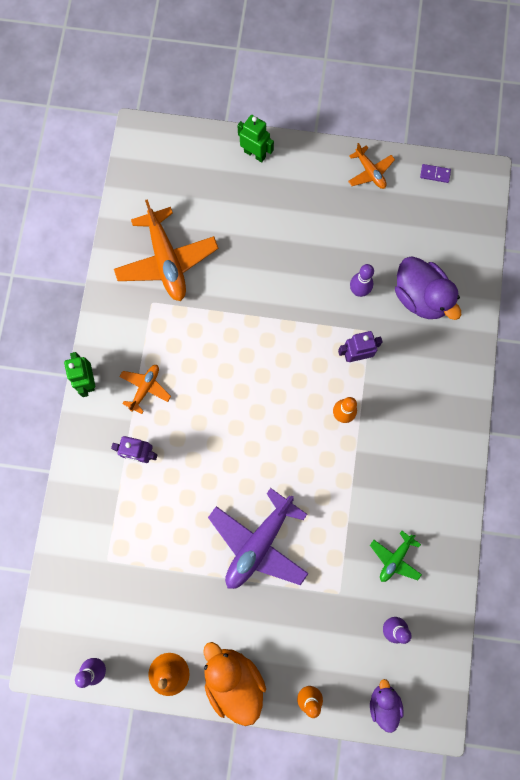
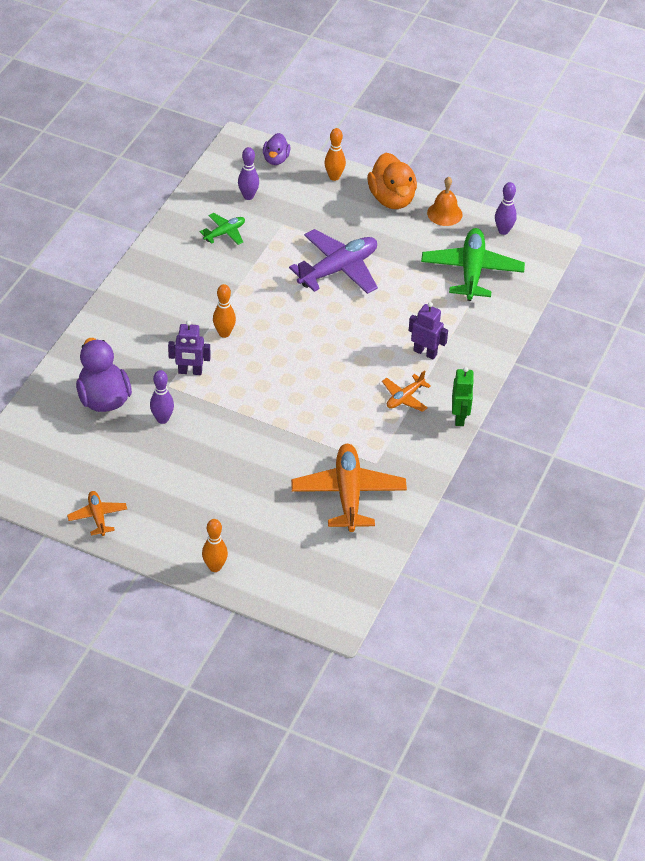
camera: 165 degrees left, 30 degrees down
green robot [237,115,274,162] -> orange bowling pin [202,519,228,572]
purple domino [420,164,451,183] -> none
none -> green plane [421,228,525,301]

